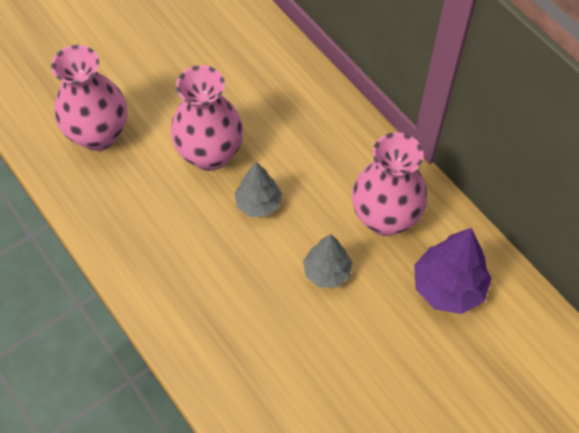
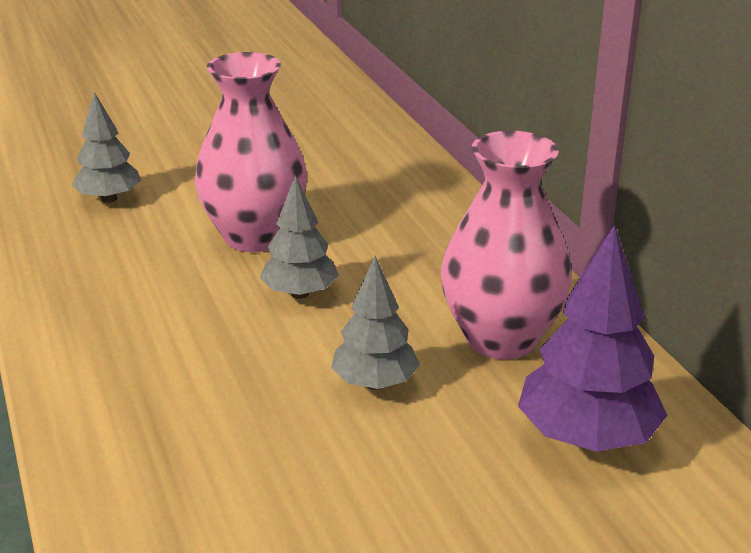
camera: 15 degrees right, 30 degrees down
pink vase [51,45,127,151] -> grey tree [72,92,141,203]

